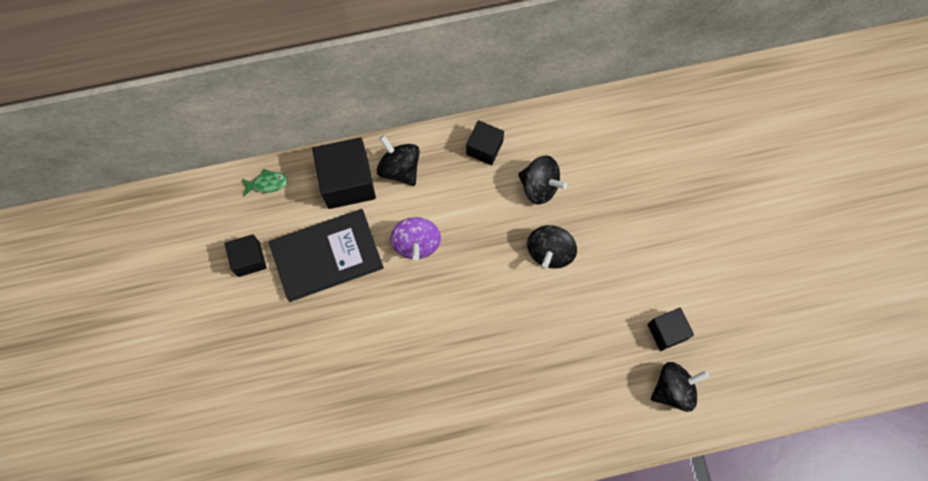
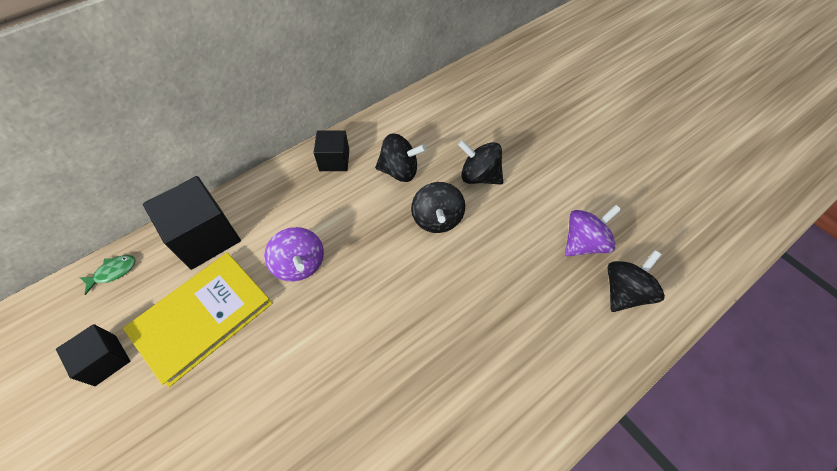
camera: 25 degrees left, 15 degrees down
black book [269,209,384,302] -> yellow book [123,252,272,387]
black spinning top [377,135,420,186] -> black spinning top moved to [458,140,503,185]
black cube [648,307,694,351] -> purple spinning top [565,205,621,256]

